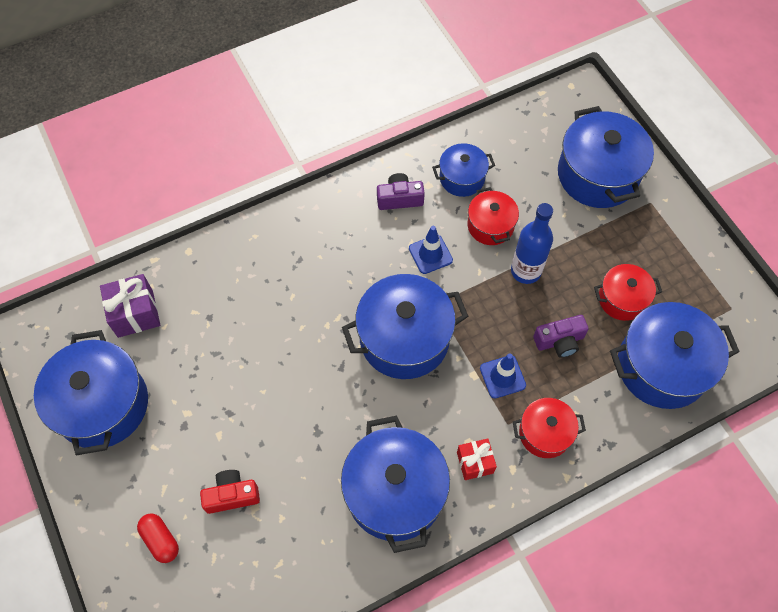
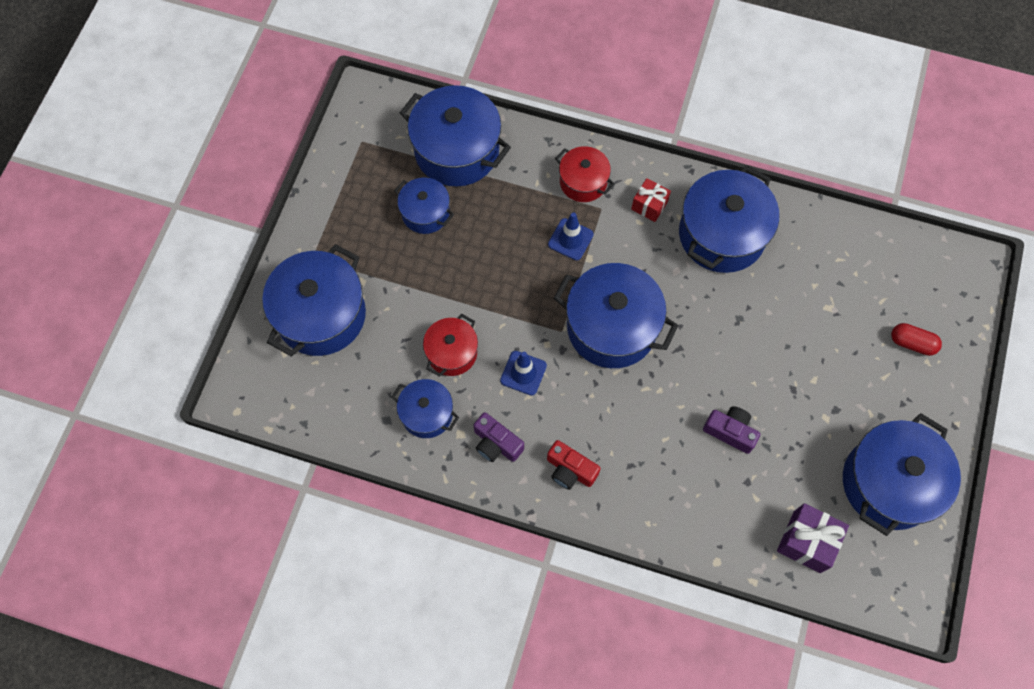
camera: 135 degrees left, 5 degrees up
red capsule [137,513,179,563] -> red capsule turned 75 degrees counterclockwise [891,323,942,356]
red camera [200,470,260,514] -> red camera moved to [547,440,601,490]
blue bottle [511,203,553,284] -> none
purple camera [533,315,589,358] -> purple camera moved to [703,406,760,454]
red pot [594,264,662,321] -> blue pot [394,177,454,234]

